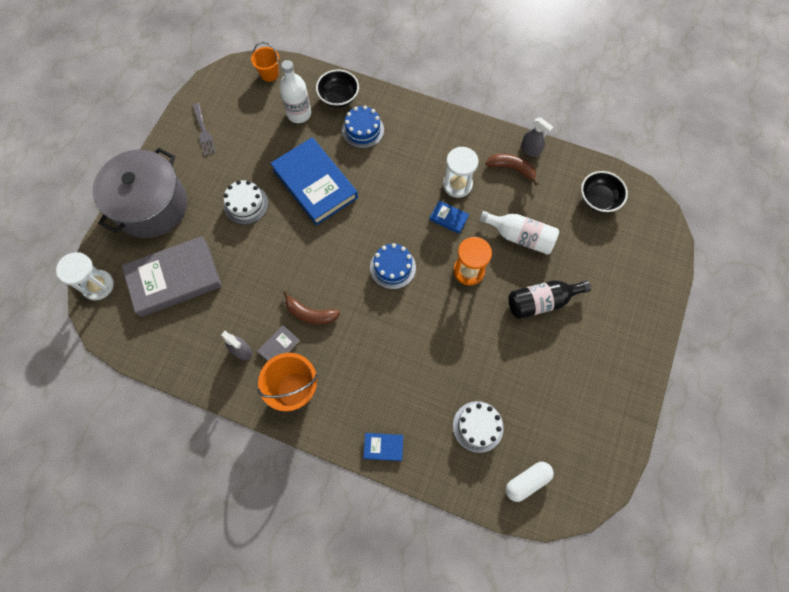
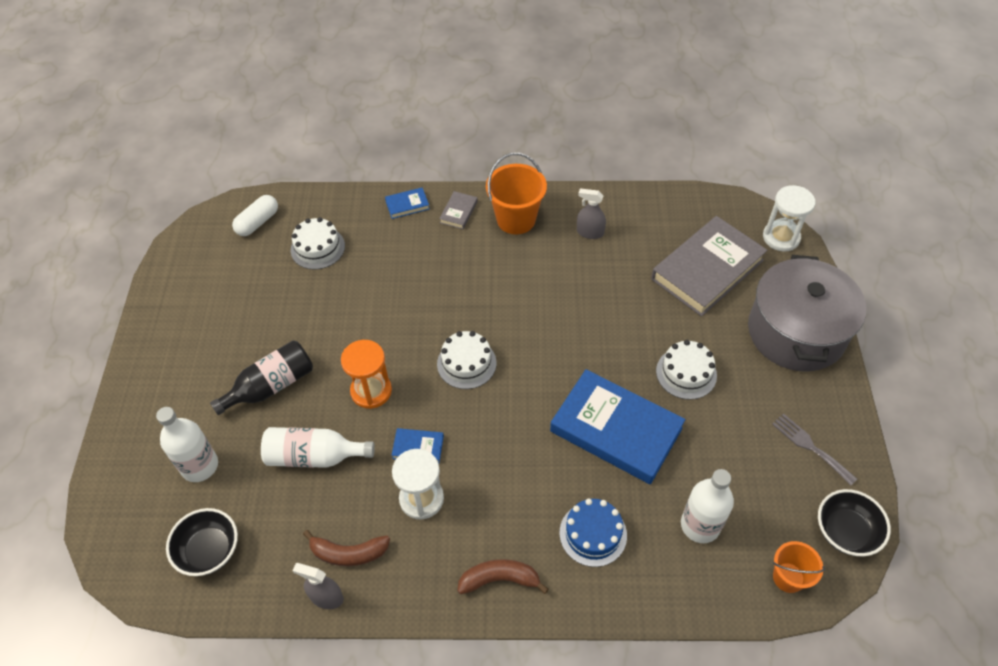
camera: 160 degrees right, 15 degrees down
grey book [257,325,300,361] -> grey book moved to [439,191,478,229]
brown banana [283,291,340,325] -> brown banana moved to [457,559,549,594]
black bowl [316,69,359,108] -> black bowl moved to [818,489,891,556]
blue cake [370,243,416,289] -> white cake [437,331,496,389]
none -> white bottle [156,407,218,482]

